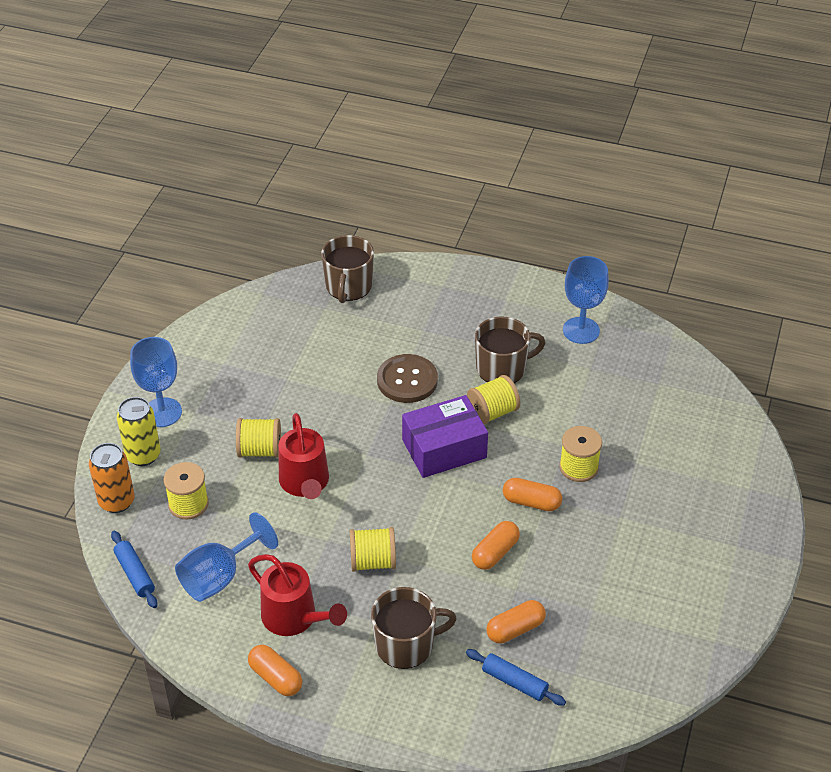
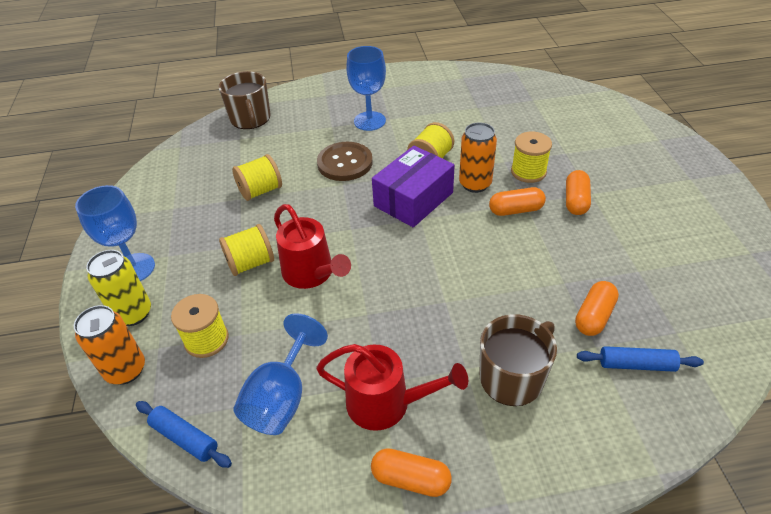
camera: 25 degrees left, 0 degrees up
yellow spool [350,527,396,572] -> yellow spool moved to [232,154,282,201]
orange capsule [472,521,520,570] -> orange capsule moved to [566,170,591,215]
brown mug [475,317,545,383] -> none
blue goblet [563,256,609,344] -> blue goblet moved to [346,46,386,131]
none -> orange can [459,122,497,193]

